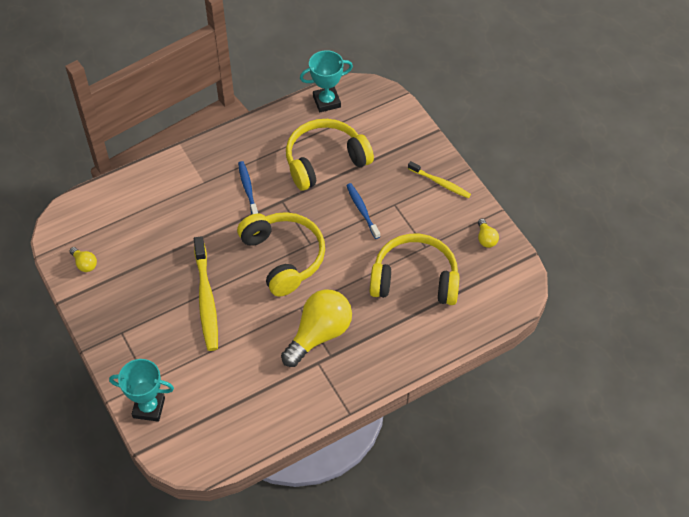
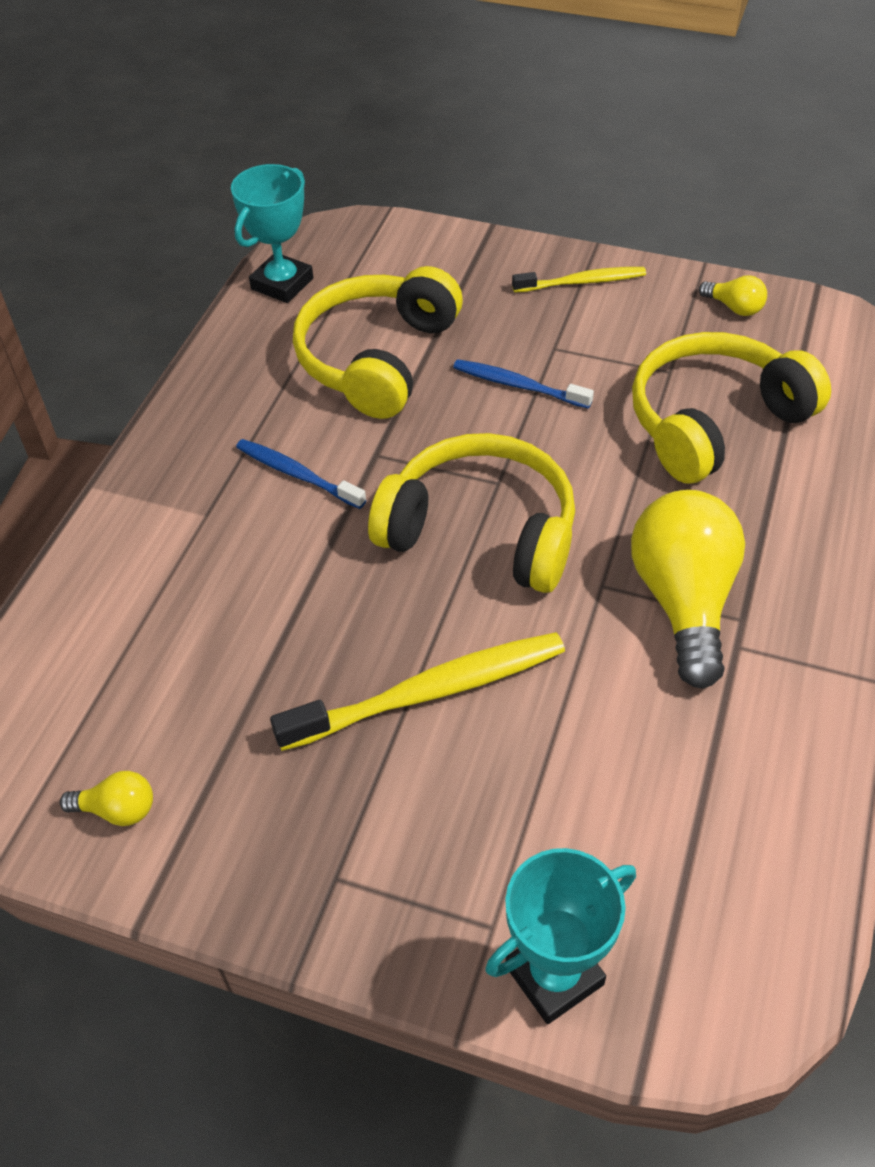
camera: 40 degrees left, 5 degrees down
yellow toothbrush [194,236,218,351] -> yellow toothbrush turned 60 degrees counterclockwise [270,632,565,751]

